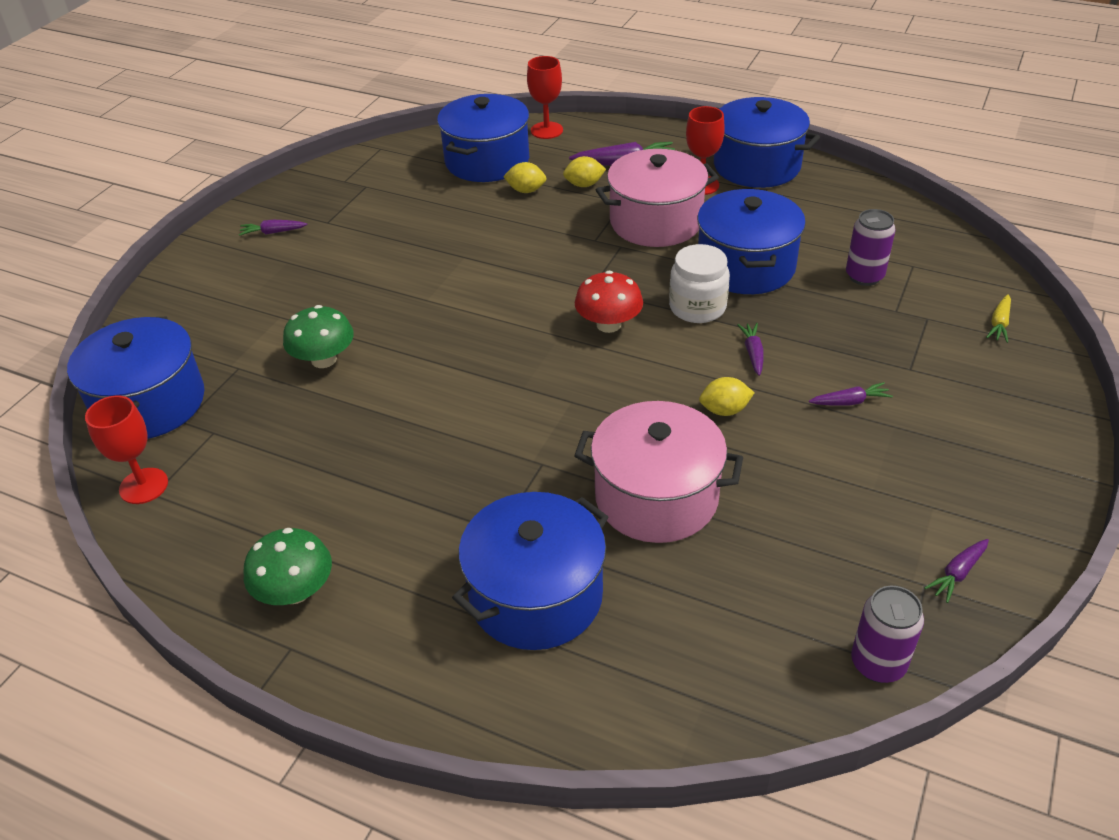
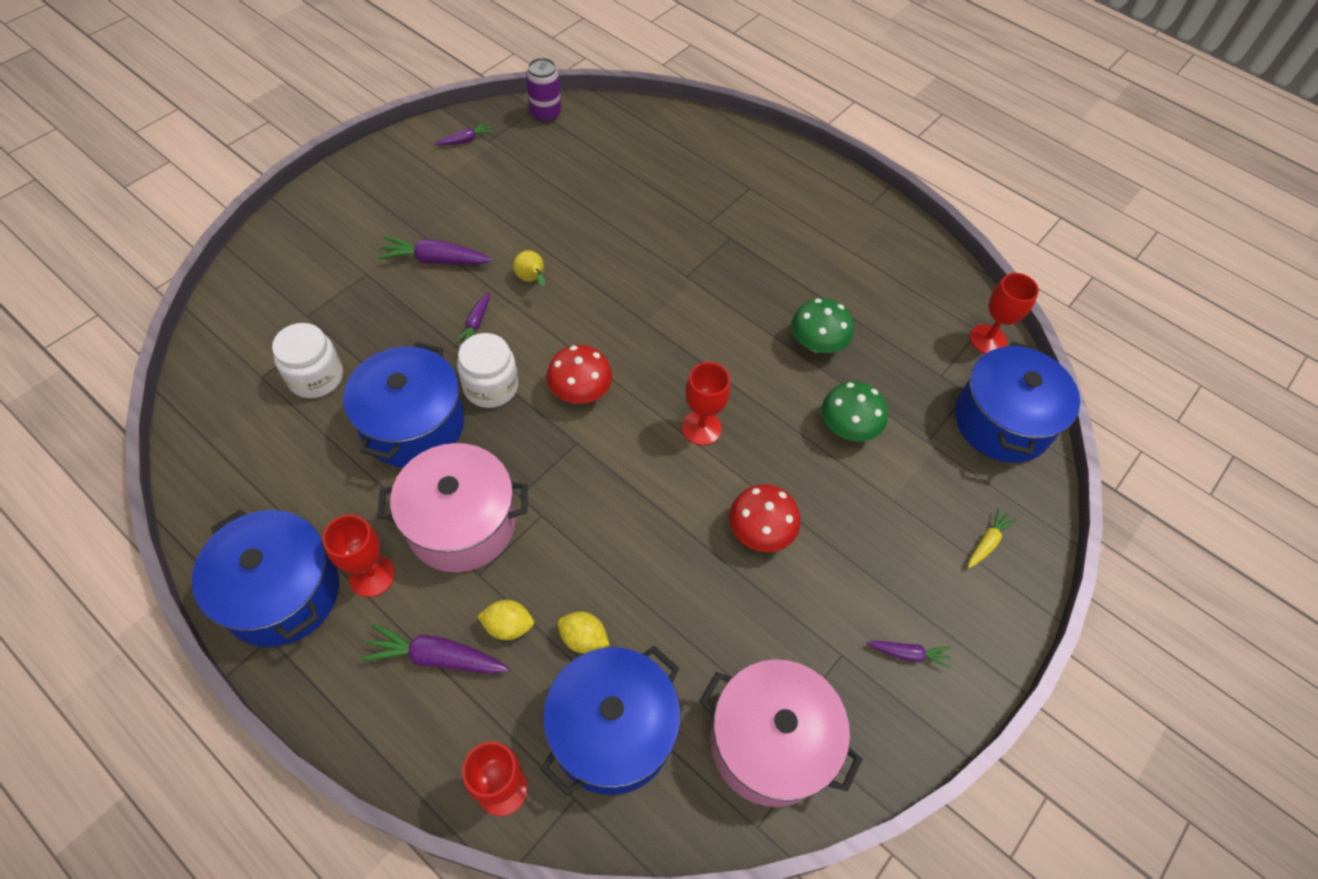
camera: 170 degrees left, 15 degrees up
green mushroom [244,528,332,605] -> green mushroom moved to [792,298,854,353]
blue pot [452,492,609,650] -> none
pink pot [574,401,743,543] -> pink pot moved to [699,659,862,807]
yellow lemon [699,377,754,416] -> yellow pear [513,250,545,287]
purple carrot [809,382,893,406] -> purple carrot [377,236,492,264], size x1.69
purple can [846,209,896,286] -> white jar [272,323,343,398]
yellow carrot [986,294,1011,343] -> yellow carrot moved to [968,508,1016,568]
none -> red goblet [682,362,730,445]
none -> red mushroom [729,484,800,552]

